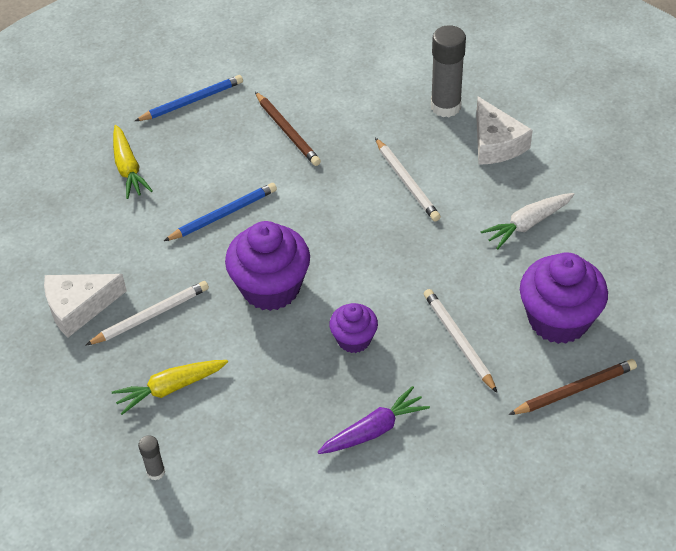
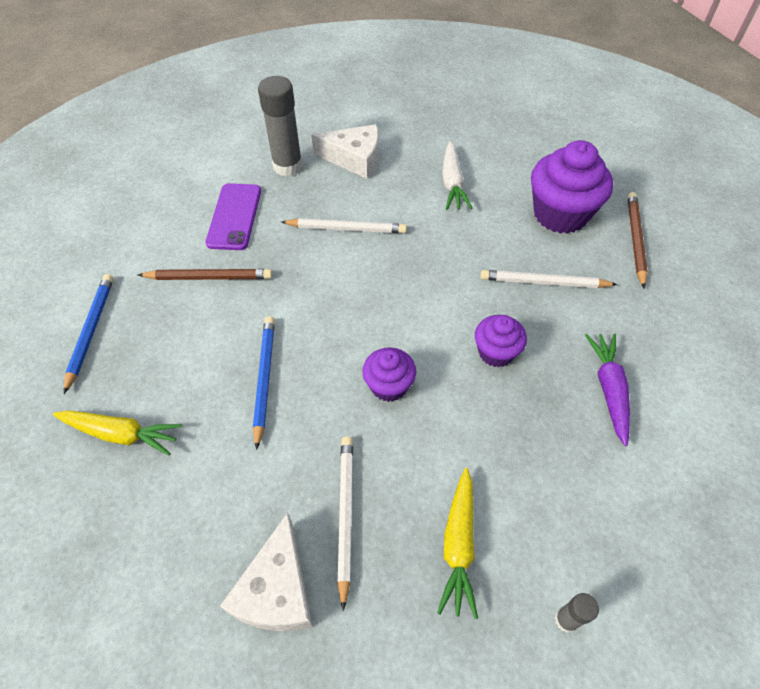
camera: 60 degrees left, 5 degrees up
purple cupcake [225,221,310,311] -> purple cupcake [362,347,416,402], size x0.56
none -> purple phone [206,183,261,250]

